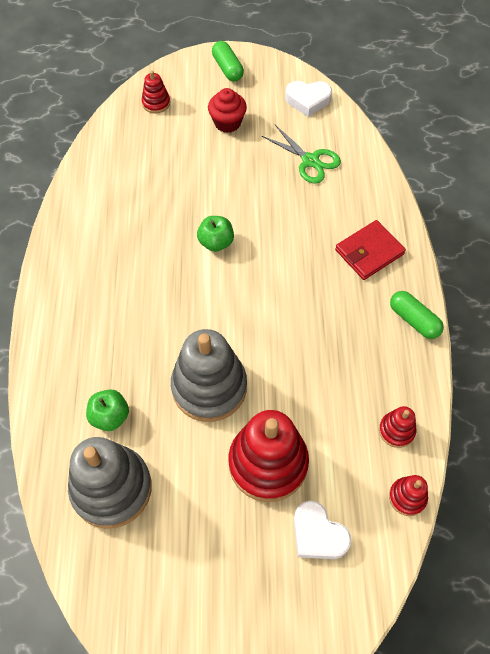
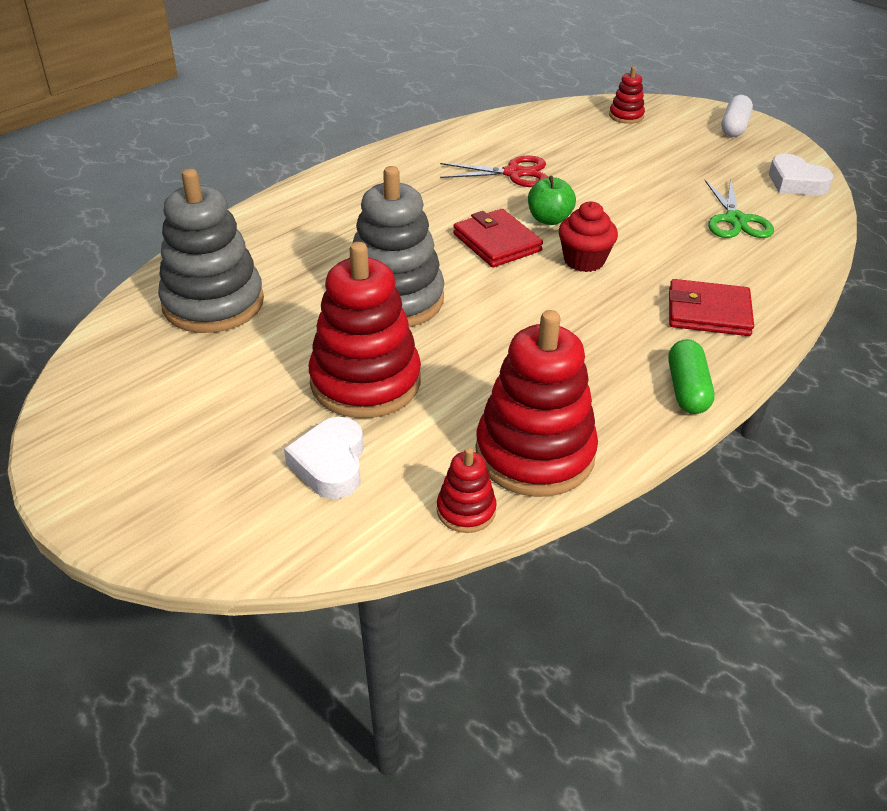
camera: 45 degrees right, 20 degrees down
green apple [86,389,129,431] -> none
red cupcake [208,88,247,133] -> red cupcake moved to [559,201,618,272]
green capsule [212,41,244,82] -> white capsule [721,95,753,137]
red stacking toy [379,406,416,448] -> red stacking toy [476,310,598,497], size x2.14
none -> red scissors [440,156,548,187]
none -> red wallet [453,209,543,267]

